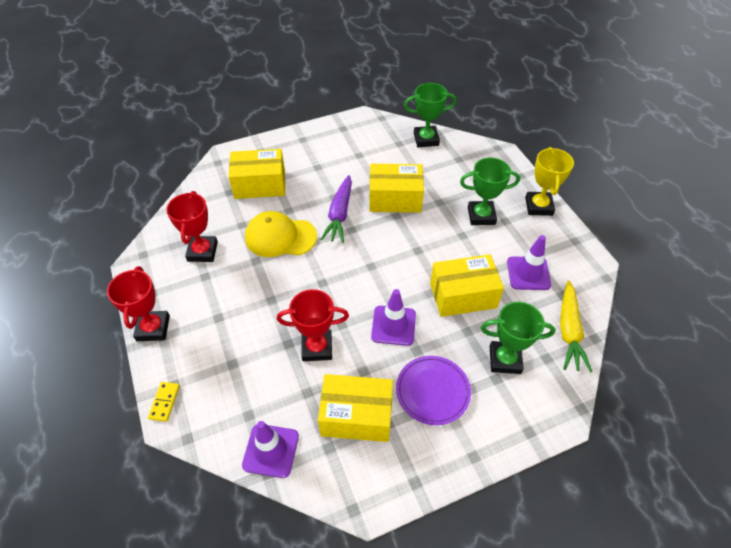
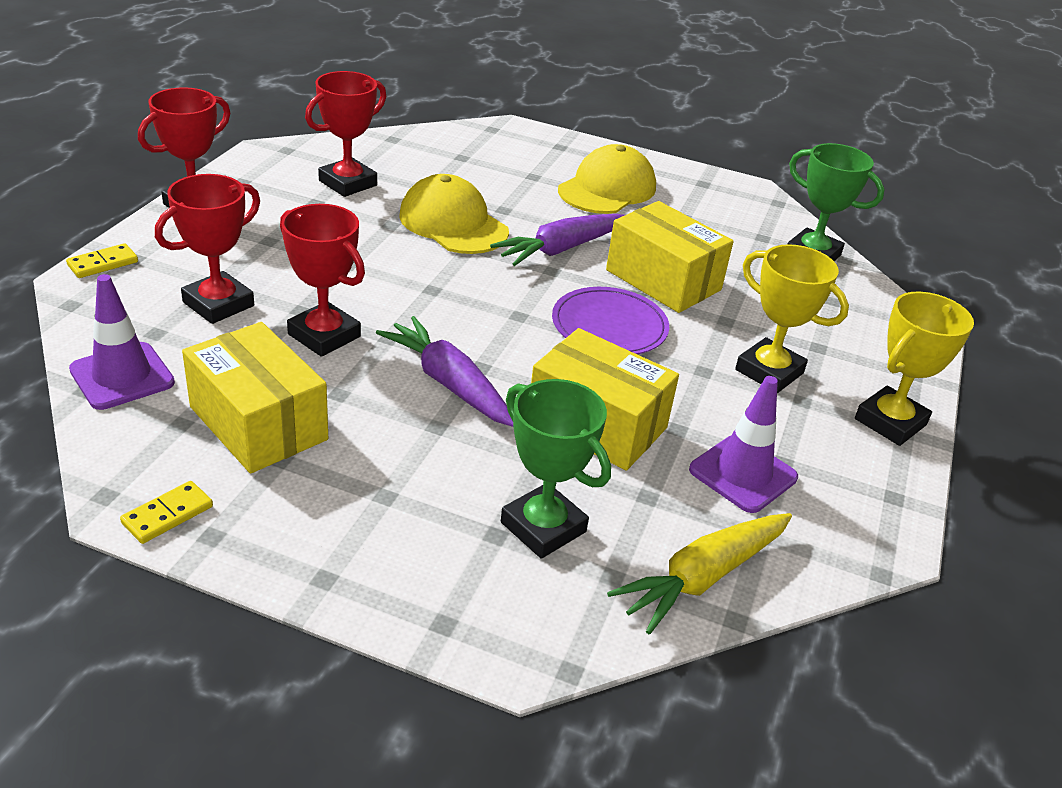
camera: 40 degrees right, 15 degrees down
yellow box [228,149,285,199] -> none
purple traffic cone [371,289,416,346] -> purple carrot [376,316,513,427]
purple plate [396,356,471,425] -> purple plate moved to [552,287,669,354]
green trophy [460,157,520,225] -> yellow trophy [735,244,849,393]
none -> yellow domino [120,481,213,544]
none -> red trophy [155,174,260,324]
none -> yellow cap [558,144,656,214]

